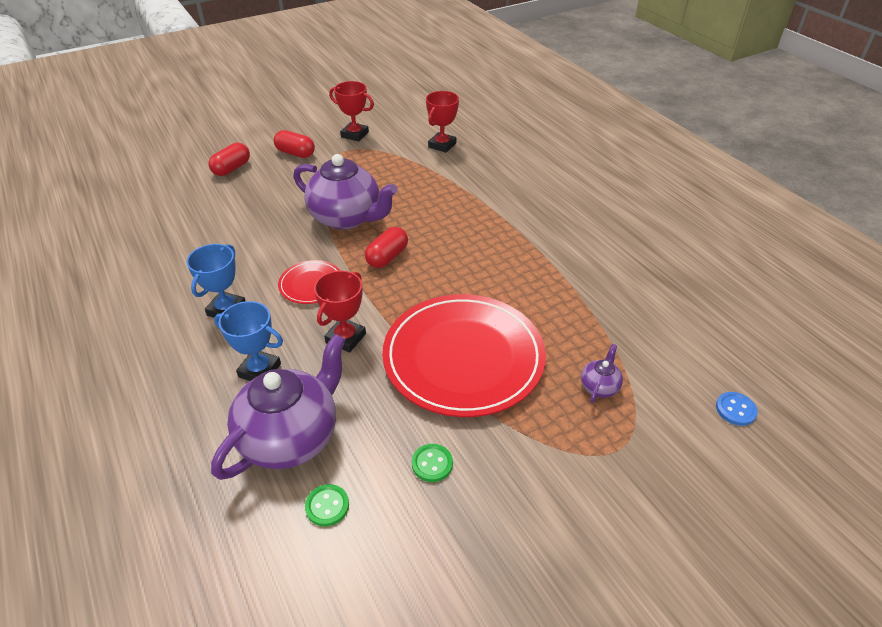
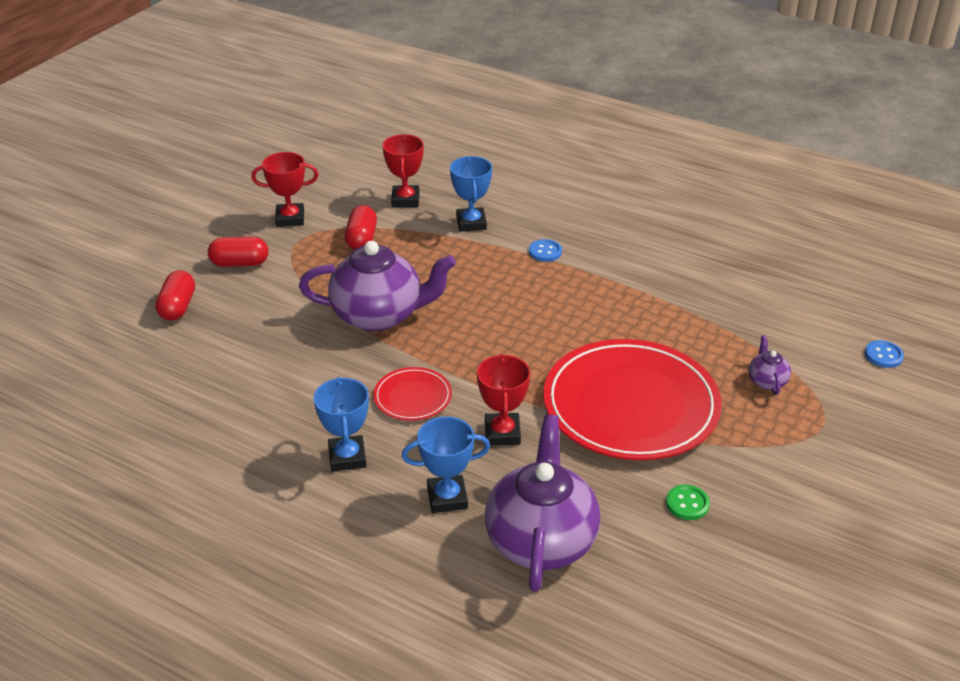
camera: 30 degrees left, 5 degrees down
green button [305,484,349,527] -> none
red capsule [365,227,408,268] -> red capsule moved to [345,205,377,250]
none -> blue trophy [450,156,492,232]
none -> blue button [529,239,562,262]

